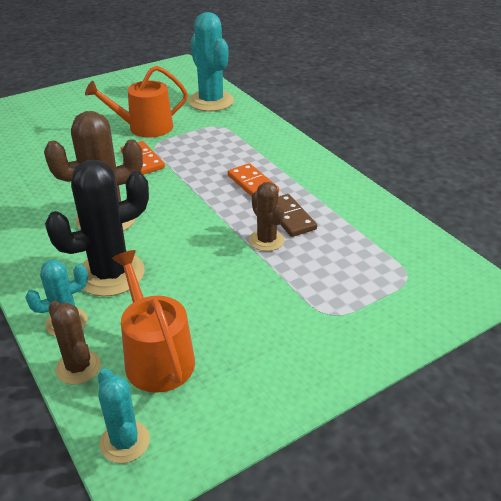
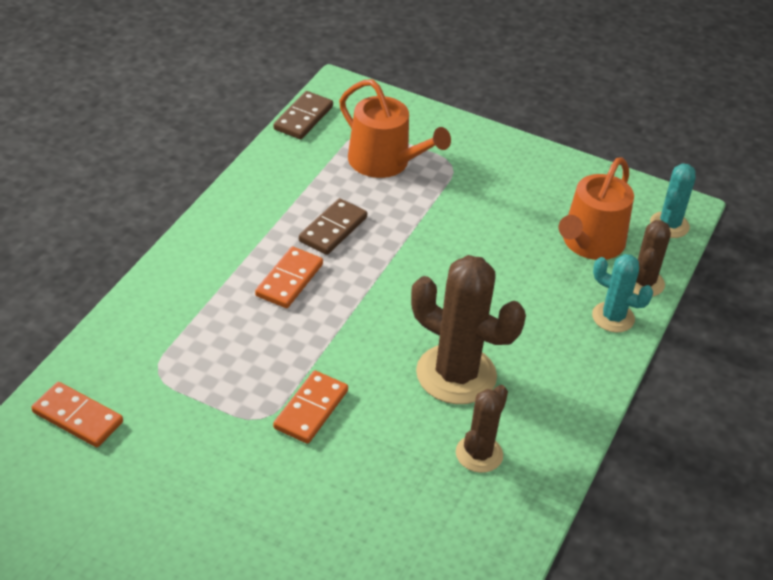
camera: 125 degrees left, 5 degrees up
black cactus [45,160,149,296] -> none
orange watering can [85,66,188,138] -> orange watering can moved to [339,79,451,178]
turquoise cactus [188,12,234,111] -> orange domino [32,382,123,447]
brown cactus [249,182,284,251] -> brown cactus moved to [456,385,508,473]
none -> brown domino [273,91,333,139]

